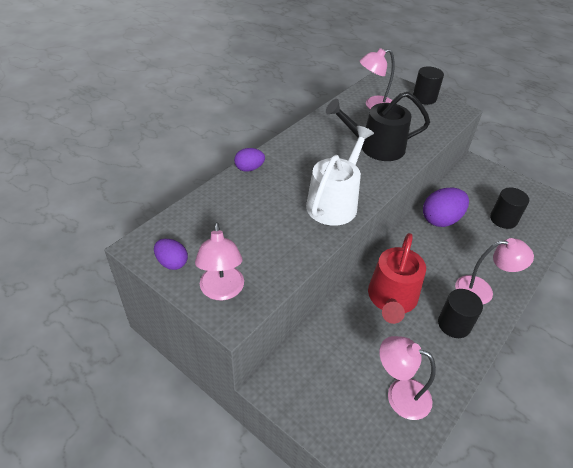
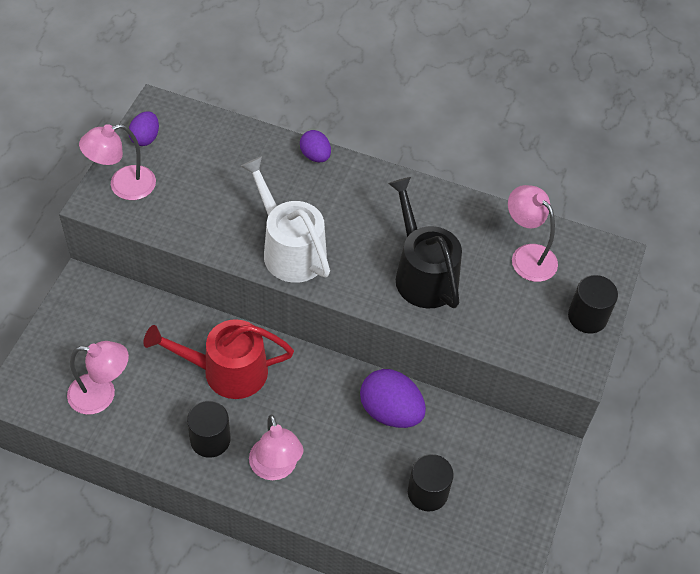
camera: 70 degrees right, 10 degrees up
white watering can [306,126,374,226] -> white watering can turned 135 degrees counterclockwise [241,156,330,283]
pink lamp [379,336,436,420] -> pink lamp turned 90 degrees clockwise [67,341,129,415]

